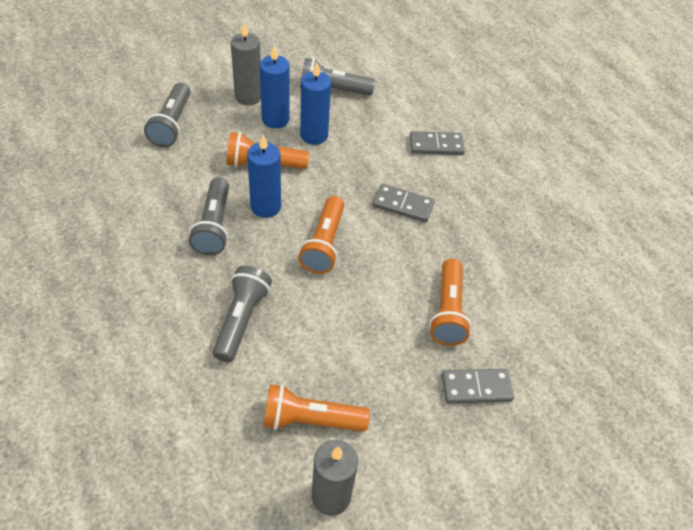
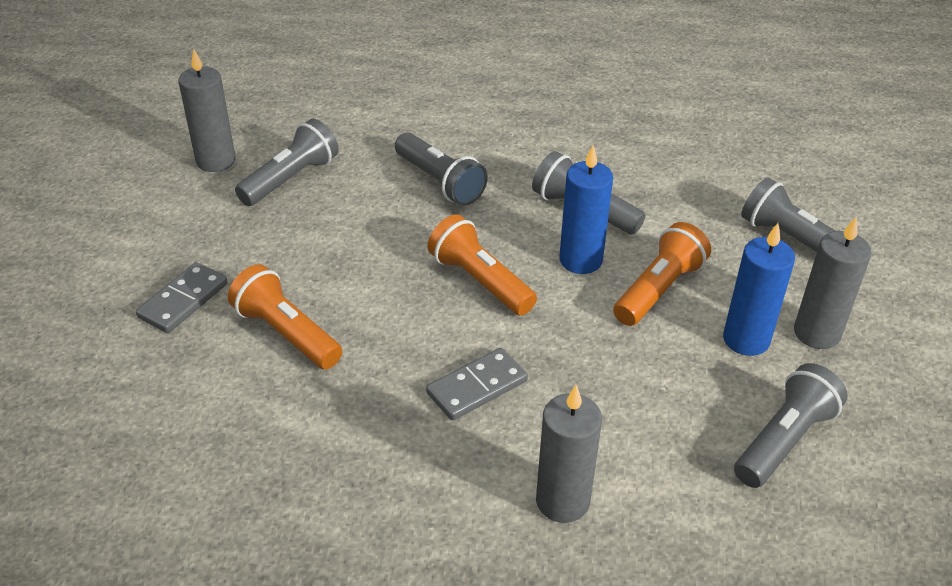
camera: 130 degrees right, 10 degrees down
orange flashlight [263,384,370,432] -> grey flashlight [235,119,339,206]
blue candle [300,62,331,145] -> none
grey domino [410,131,465,155] -> grey candle [536,385,602,523]

